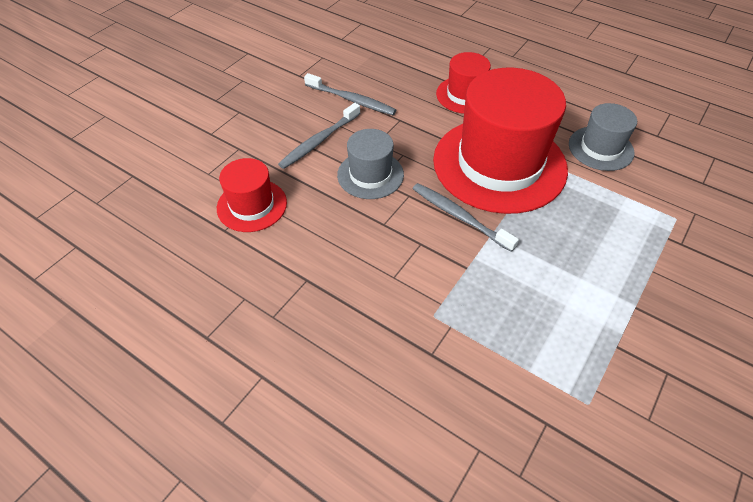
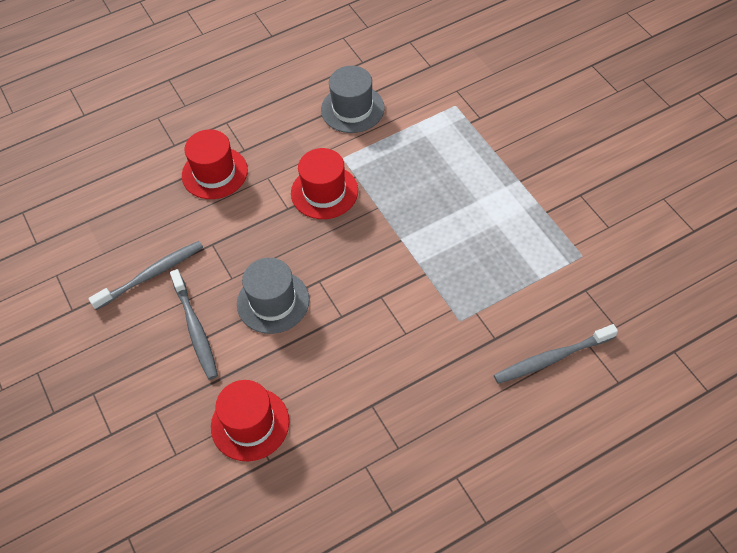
camera: 60 degrees left, 5 degrees up
grey toothbrush [413,183,519,252] -> grey toothbrush moved to [494,324,618,384]
red hat [433,68,568,214] -> red hat [291,148,358,219], size x0.49

